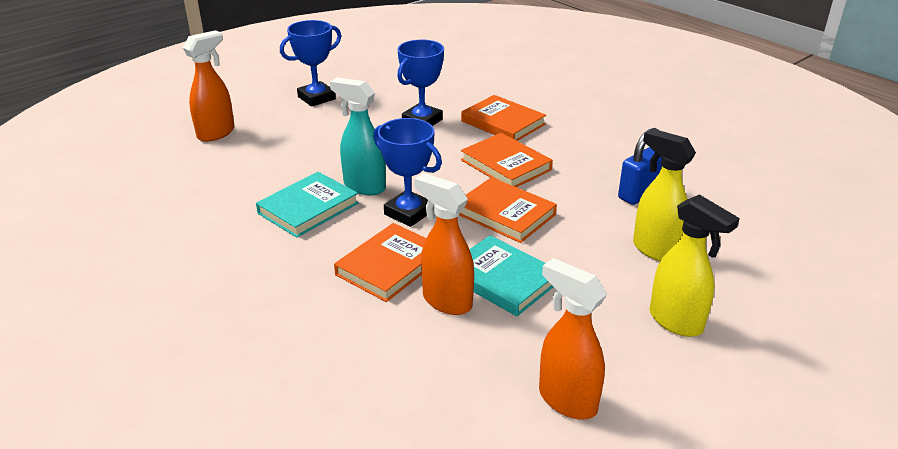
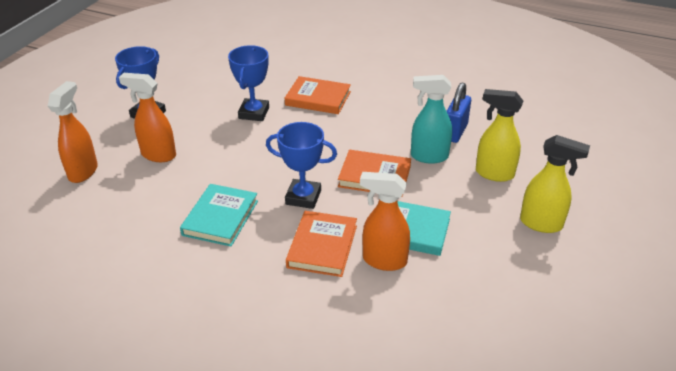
camera: 25 degrees left, 5 degrees up
turquoise spray bottle [330,78,386,195] -> turquoise spray bottle moved to [411,75,452,164]
orange book [461,133,553,187] -> none
orange spray bottle [539,258,607,419] -> orange spray bottle moved to [119,73,176,162]

